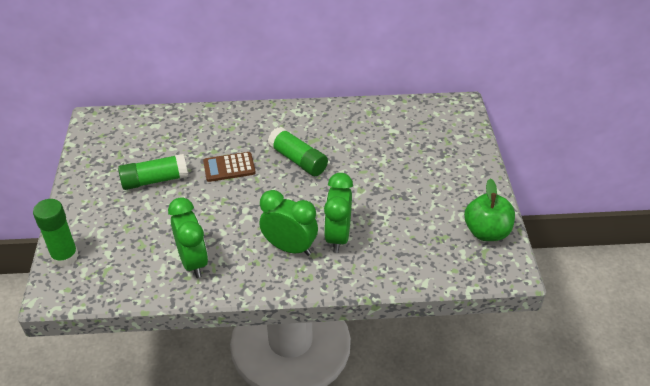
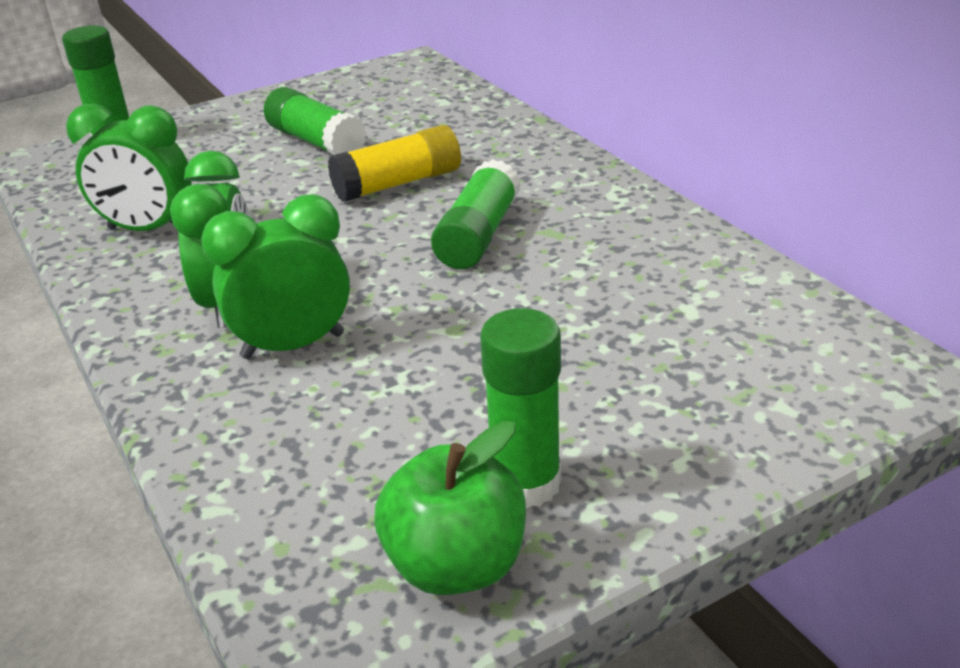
camera: 65 degrees right, 10 degrees down
green clock [168,197,208,278] -> green clock turned 60 degrees clockwise [66,104,192,231]
brown calculator [203,152,256,182] -> yellow glue stick [328,125,461,202]
none -> green glue stick [480,308,561,509]

